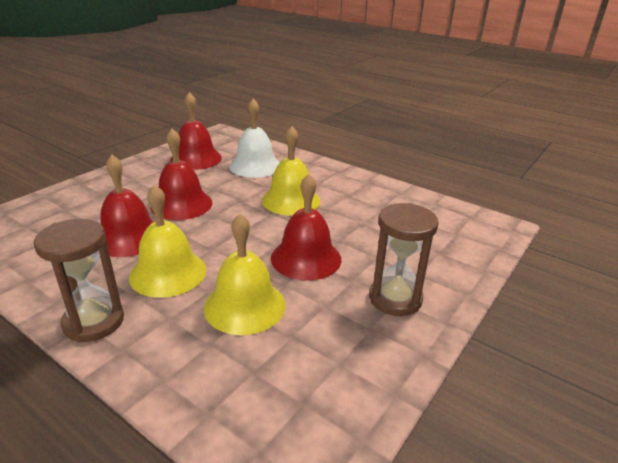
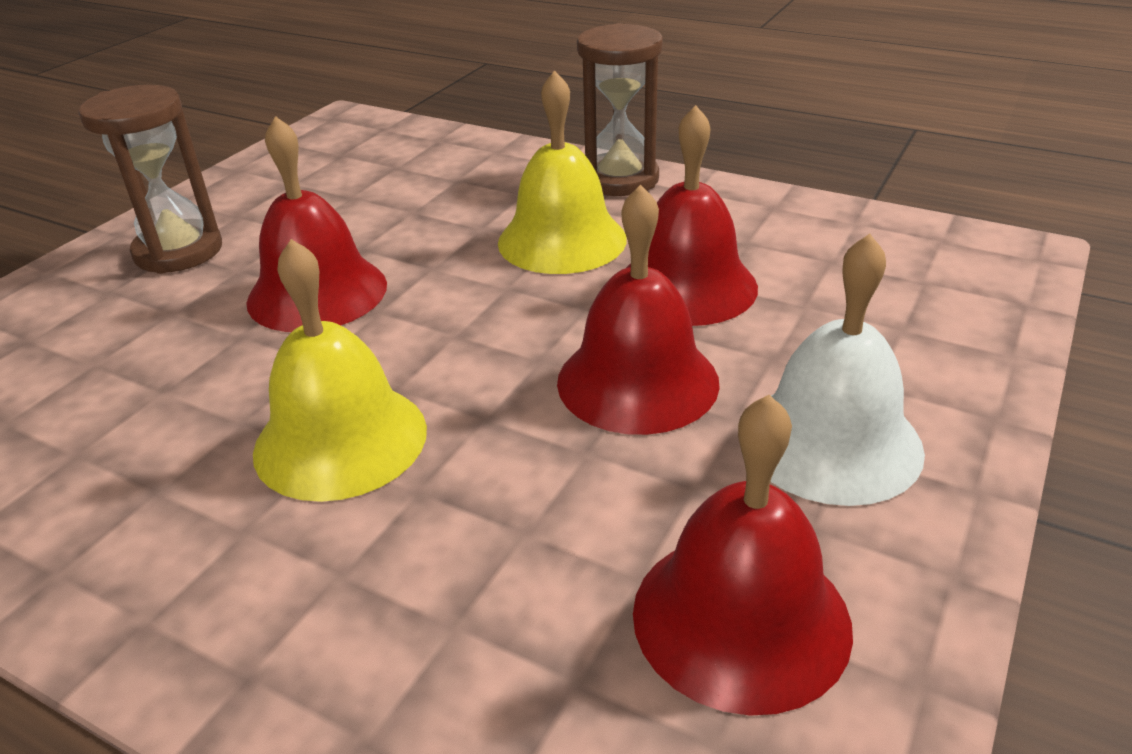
camera: 175 degrees right, 5 degrees up
yellow bell [204,213,286,335] -> none
white bell [229,99,280,178] -> white bell moved to [770,234,925,506]

